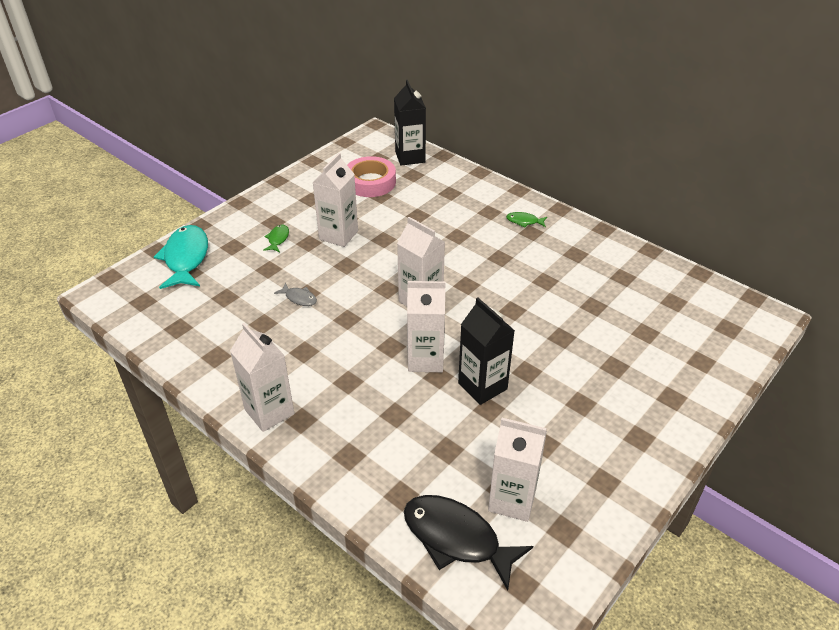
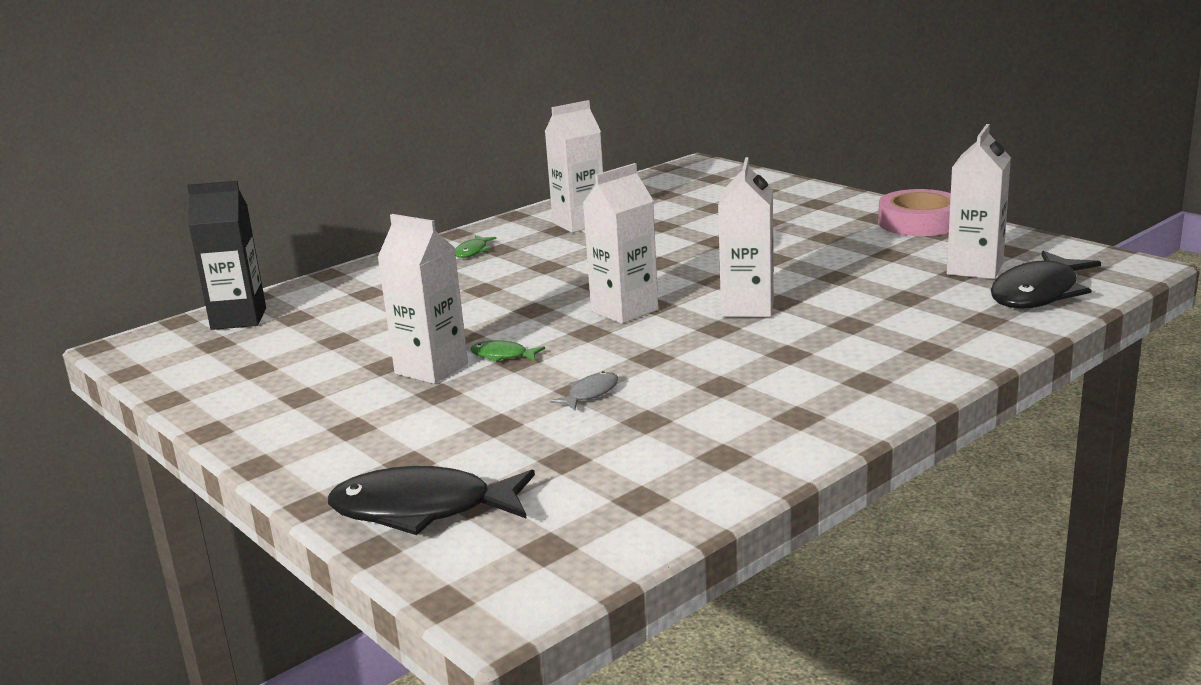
camera: 80 degrees left, 20 degrees down
turquoise fish [154,225,208,289] -> black fish [328,466,535,535]
white carton [230,323,295,432] -> white carton moved to [545,100,603,233]
green fish [263,225,289,252] -> green fish moved to [470,340,545,362]
pink tape [347,156,396,197] -> pink tape moved to [878,189,951,236]
black carton [458,298,515,405] -> none

